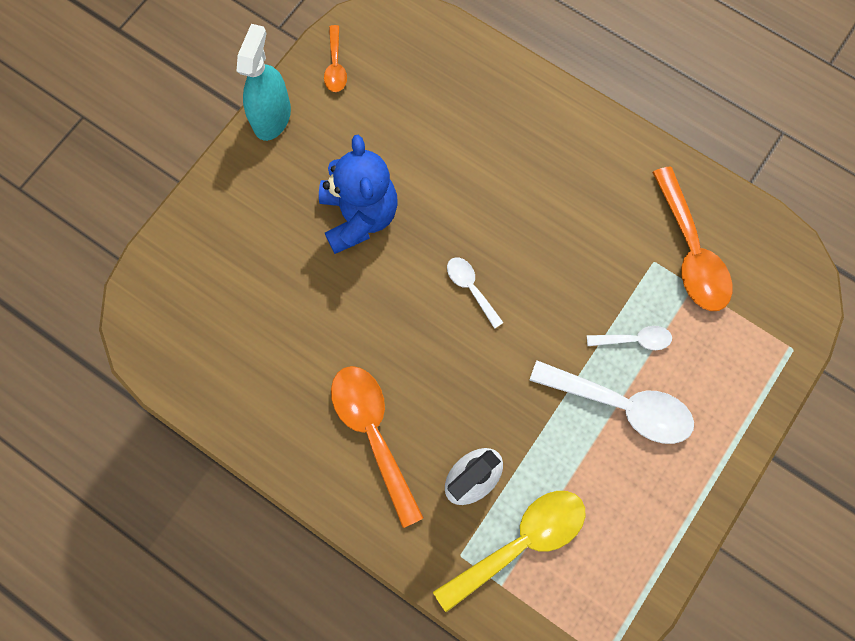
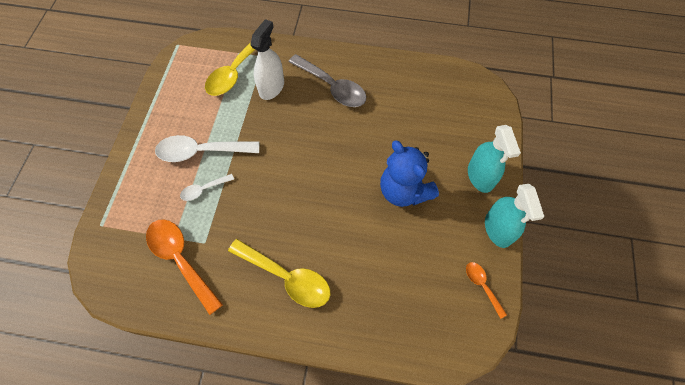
camera: 155 degrees right, 10 degrees down
orange spoon [331,366,424,528] -> grey spoon [288,54,366,107]
white spoon [447,258,504,329] -> none
none -> yellow spoon [228,239,331,308]
none -> turquoise spray bottle [468,125,521,193]

